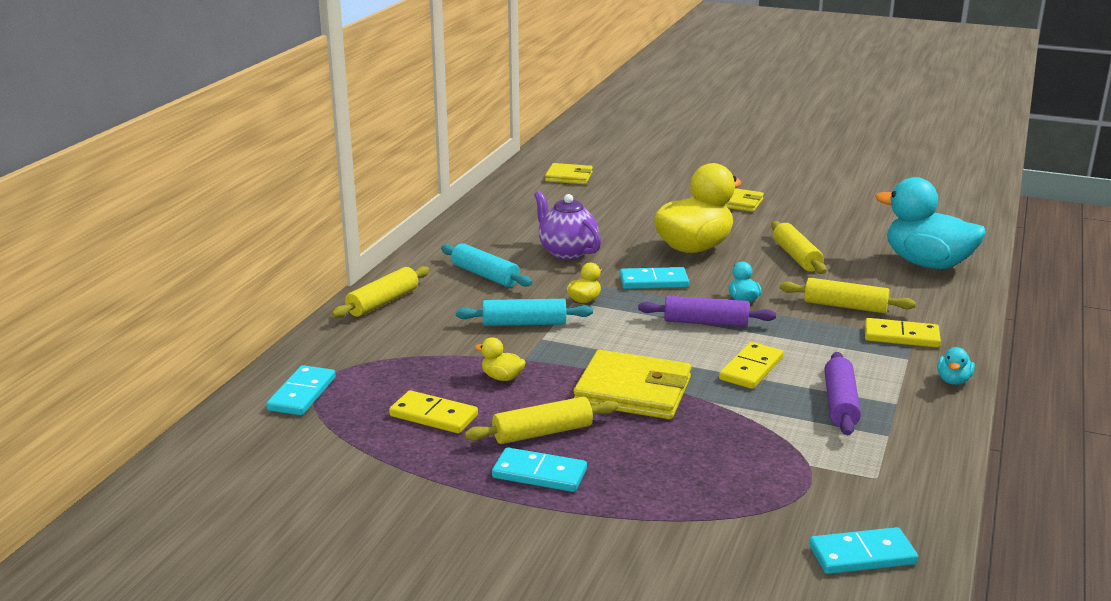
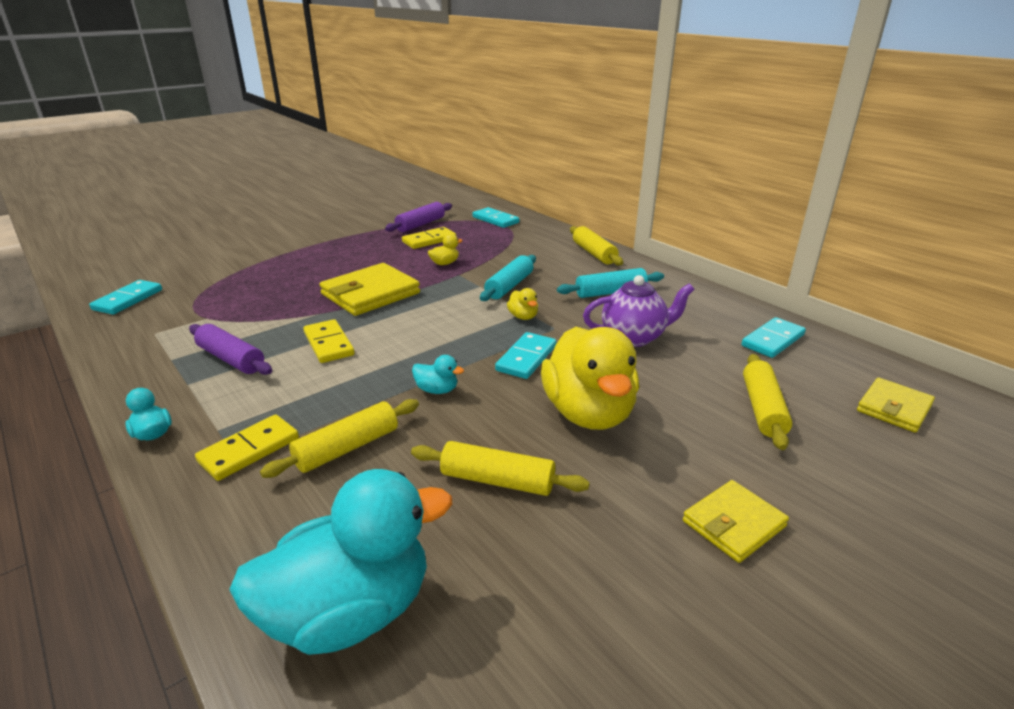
camera: 120 degrees right, 5 degrees up
yellow rolling pin [465,397,618,444] -> yellow rolling pin moved to [743,354,792,450]
turquoise domino [492,447,587,492] -> turquoise domino moved to [741,317,806,358]
purple rolling pin [638,296,776,327] -> purple rolling pin moved to [385,202,452,232]

